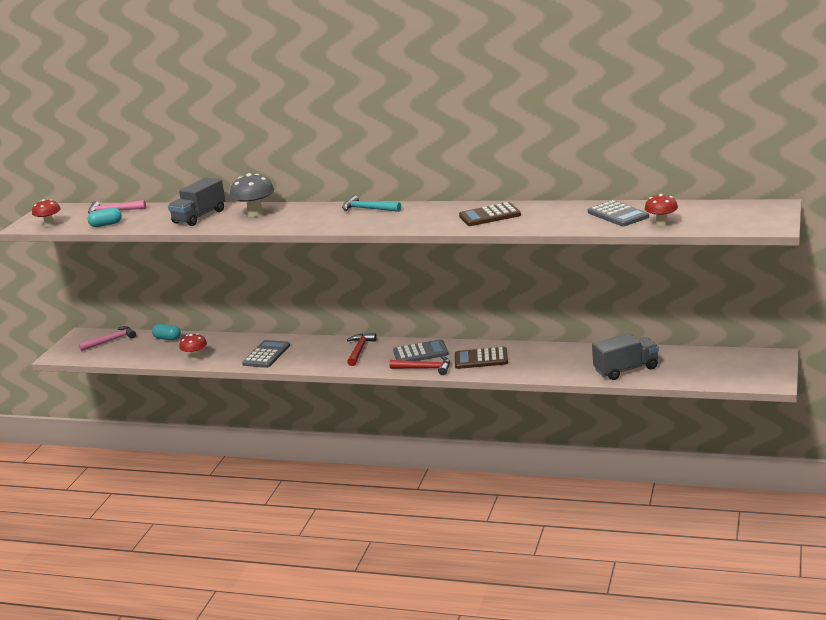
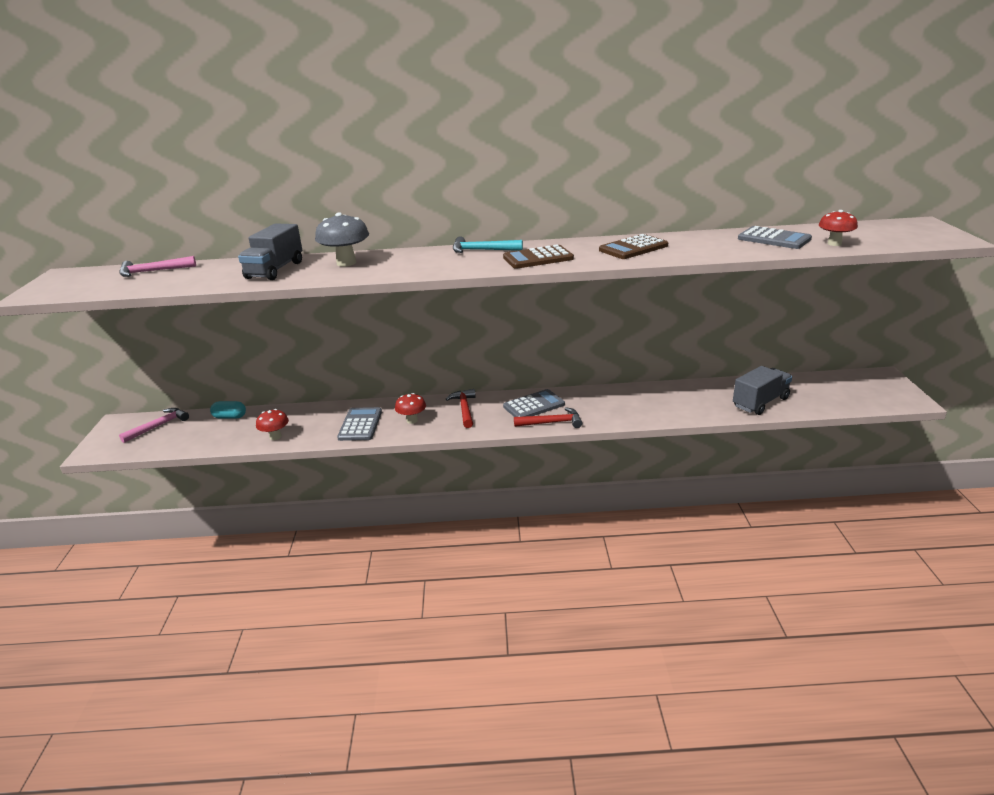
camera: 20 degrees left, 5 degrees up
red mushroom [32,199,61,227] -> red mushroom moved to [395,393,426,424]
turquoise capsule [88,208,122,227] -> none
brown calculator [455,347,508,369] -> brown calculator moved to [503,245,574,269]

